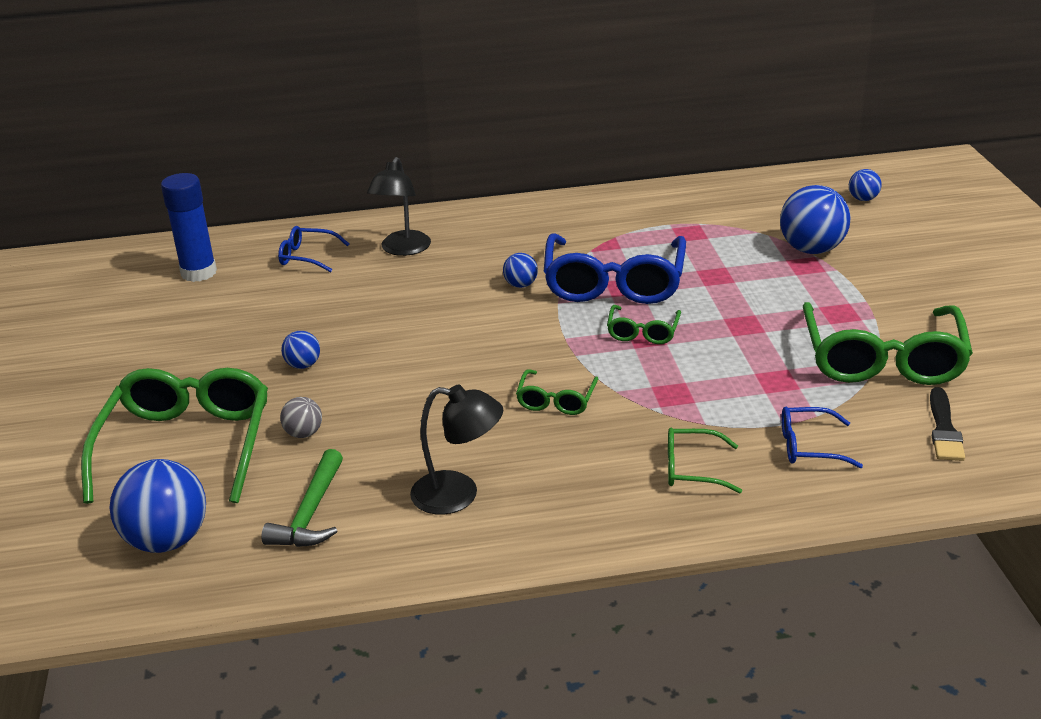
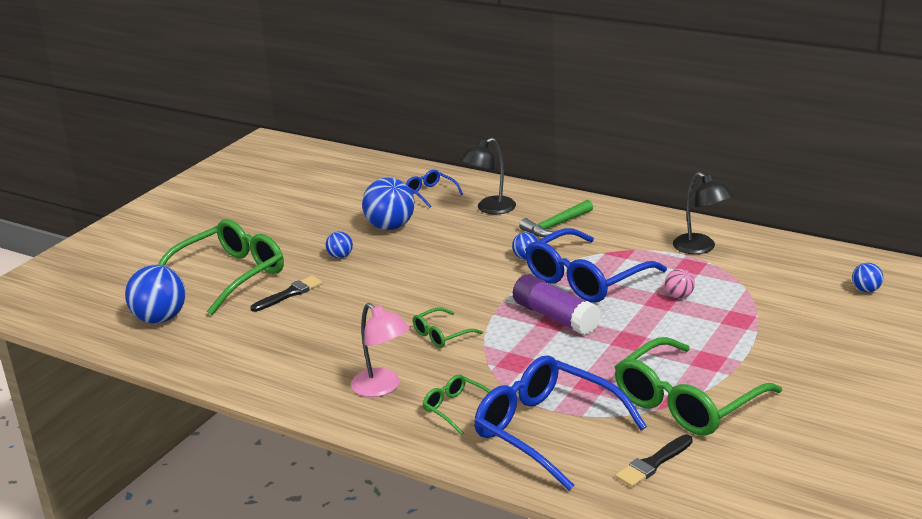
camera: 40 degrees right, 5 degrees down
blue glue stick [161,173,217,282] -> none
green hammer [261,449,343,547] -> green hammer moved to [519,200,593,237]
grey ball [280,397,322,438] -> black brush [250,276,322,312]
black lamp [410,385,503,515] -> black lamp moved to [673,172,734,254]
green glasses [607,305,681,344] -> purple glue stick [513,274,601,335]
blue ball [780,185,851,254] -> blue ball moved to [362,178,415,230]
blue glasses [782,407,863,468] -> blue glasses [474,355,647,491], size x2.11
none -> pink lamp [351,303,409,397]
none -> pink ball [665,269,695,298]

